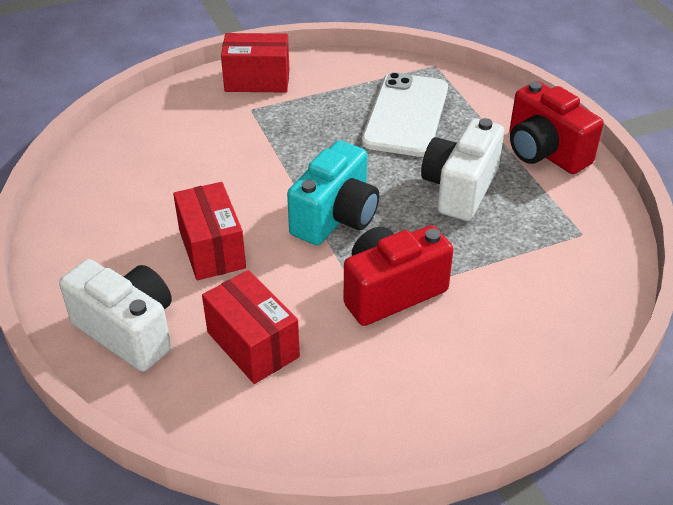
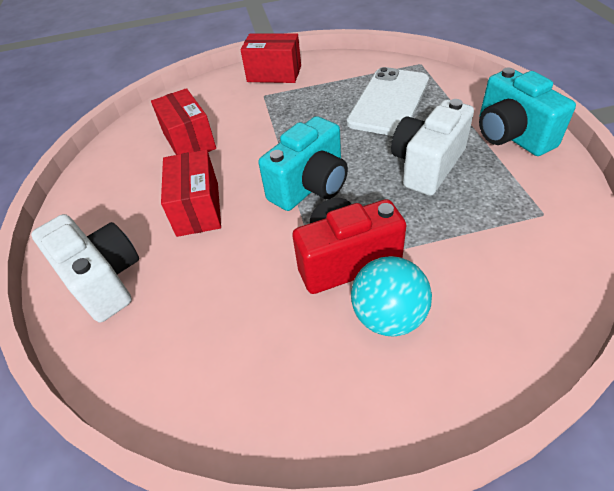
camera: 15 degrees right, 5 degrees up
red box [202,270,300,384] -> red box moved to [151,88,216,155]
red camera [509,81,604,174] -> turquoise camera [479,68,576,156]
none -> turquoise ball [351,256,432,336]

